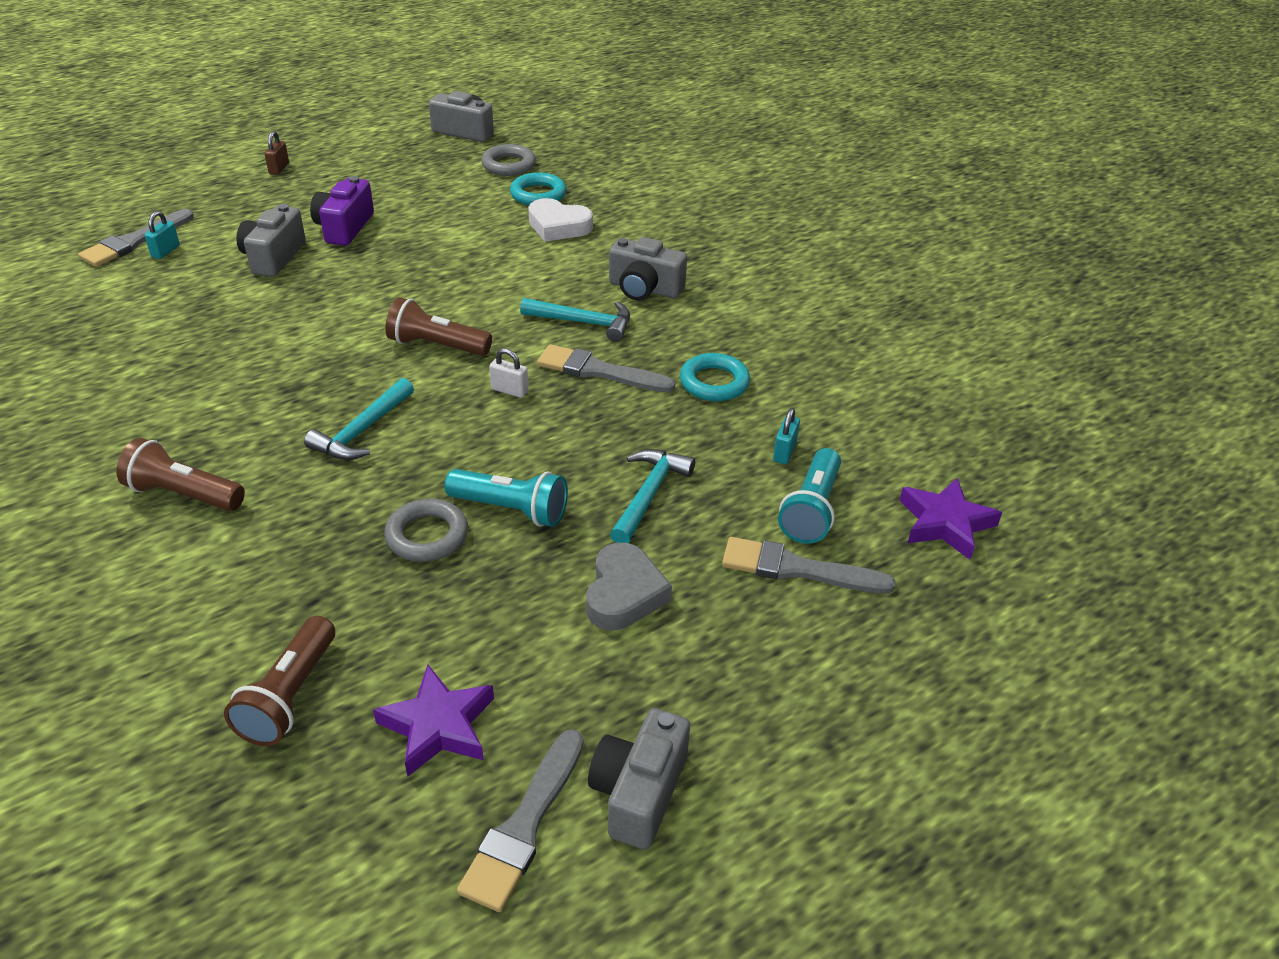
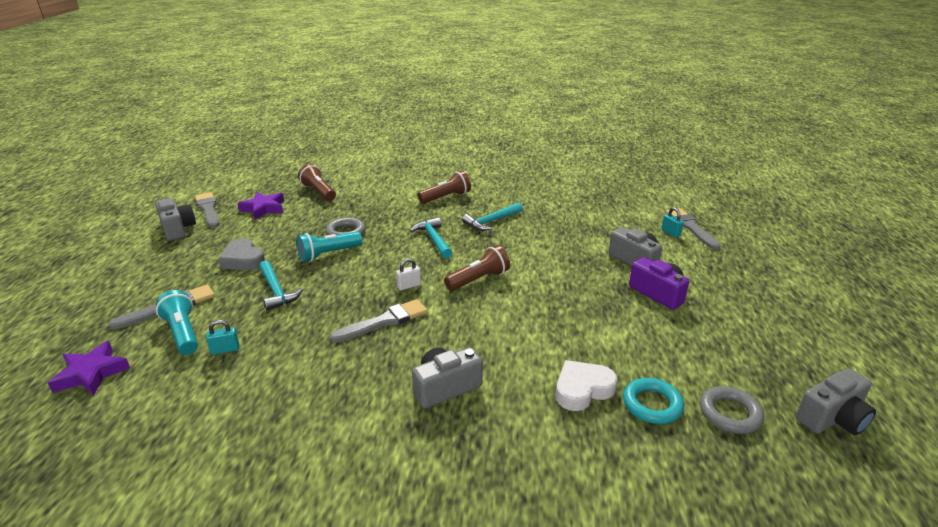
camera: 130 degrees right, 10 degrees down
brown padlock [264,131,289,175] -> none
turquoise hammer [520,298,630,342] -> turquoise hammer moved to [462,203,523,231]
turquoise ring [680,353,750,401] -> none
turquoise padlock [773,408,800,464] -> turquoise padlock turned 75 degrees counterclockwise [206,320,239,355]

